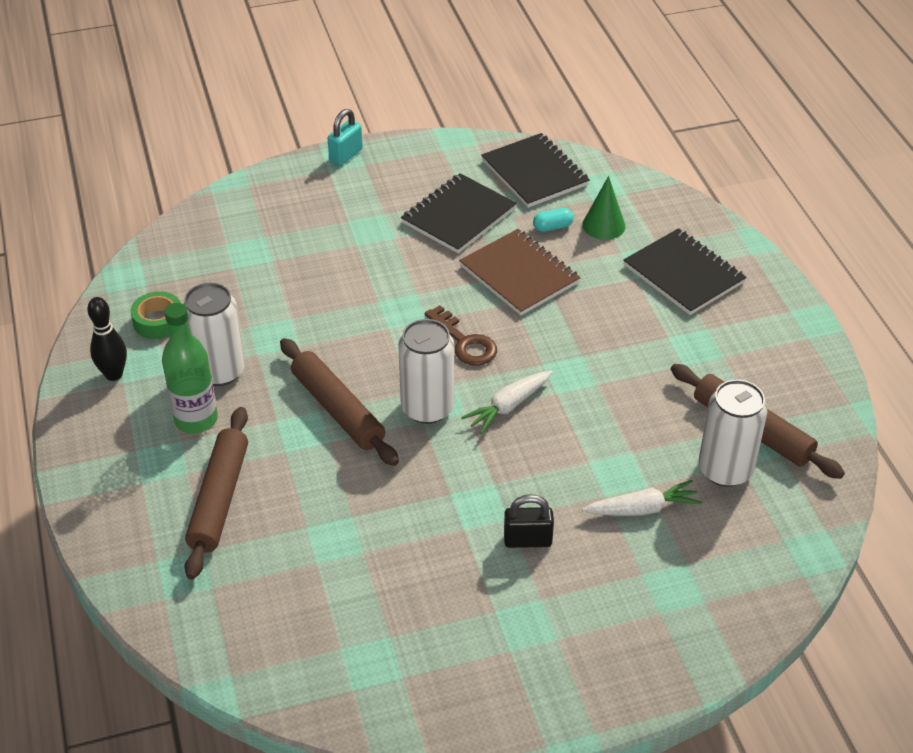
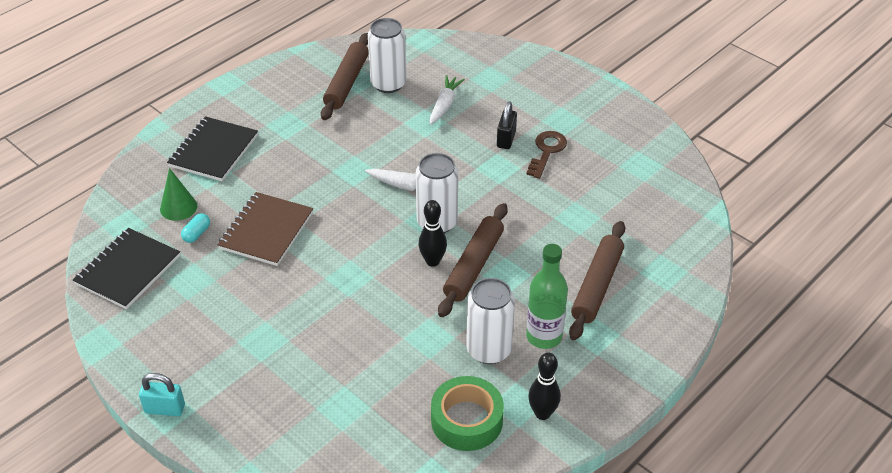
camera: 120 degrees left, 0 degrees up
green tape [131,291,181,339] -> green tape [431,376,504,451], size x1.52
brown rolling pin [184,407,248,580] -> brown rolling pin turned 45 degrees counterclockwise [569,221,625,340]
black notebook [401,173,517,253] -> none
brown key [425,305,497,366] -> brown key moved to [526,131,567,179]
black padlock [504,494,554,548] -> black padlock turned 45 degrees clockwise [497,101,517,149]
turquoise capsule [533,208,574,232] -> turquoise capsule turned 75 degrees clockwise [181,213,210,243]
white carrot [582,480,702,516] -> white carrot turned 60 degrees clockwise [430,75,465,124]
none -> black bowling pin [418,200,447,267]

